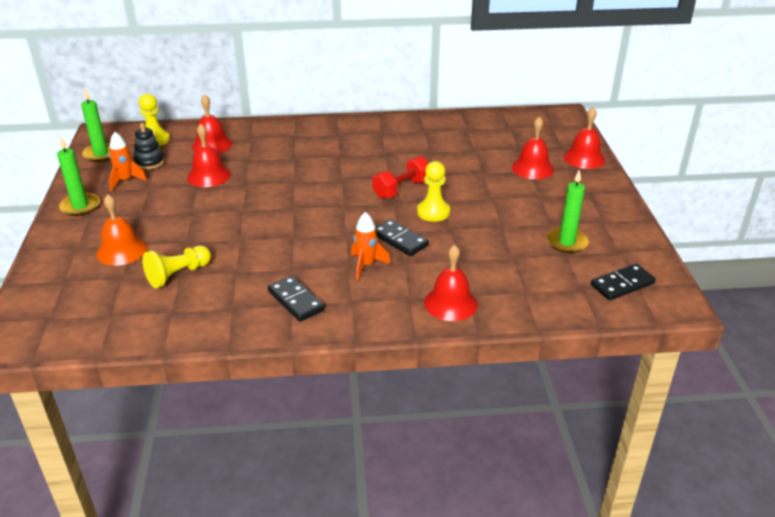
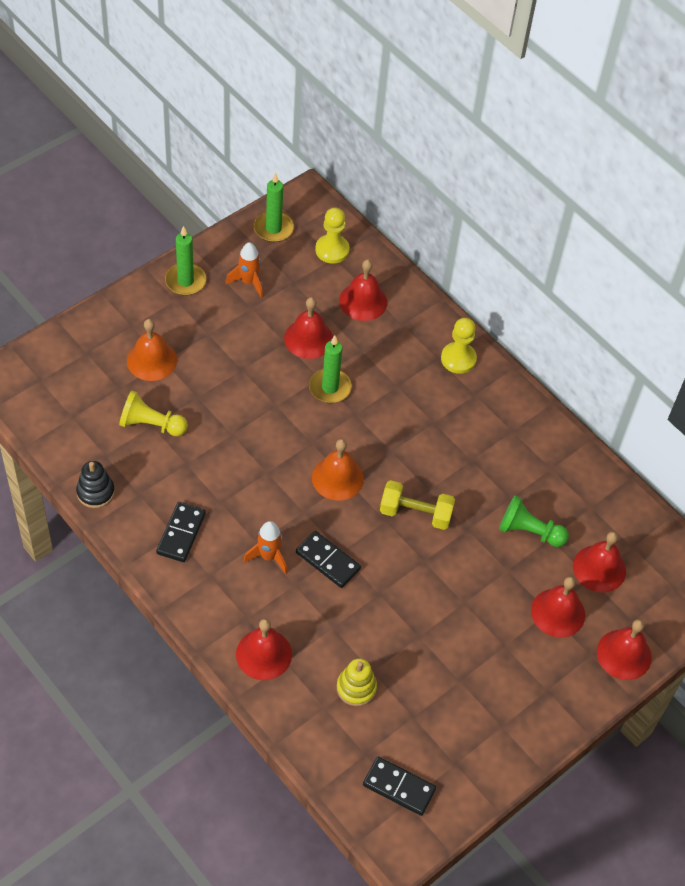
camera: 50 degrees right, 20 degrees up
black stacking toy [133,123,165,169] -> black stacking toy moved to [76,461,115,508]
red dumbbell [372,156,429,199] -> yellow dumbbell [380,480,455,530]
black domino [375,219,429,256] -> black domino turned 60 degrees counterclockwise [296,531,361,588]
yellow pawn [417,161,450,222] -> yellow pawn moved to [441,318,477,374]
green candle [547,170,589,253] -> green candle moved to [309,336,352,403]
none -> orange bell [312,439,364,501]
none -> yellow stacking toy [337,658,377,706]
none -> green pawn [499,495,569,547]
none -> red bell [573,532,626,592]

